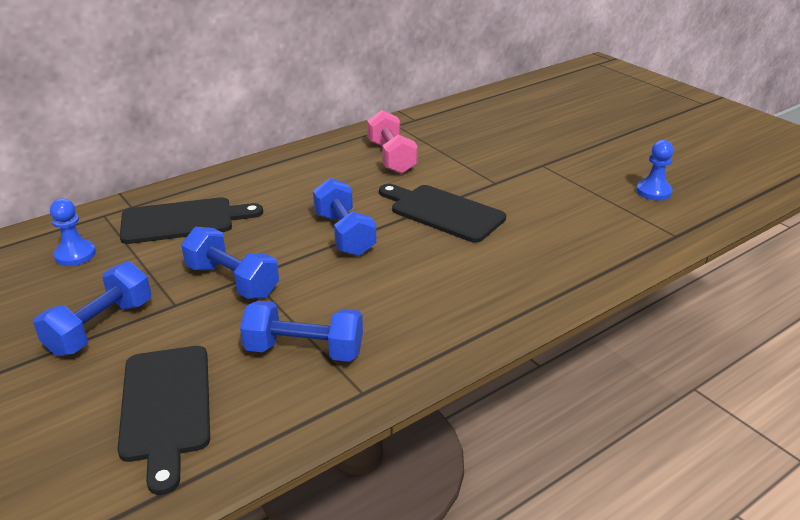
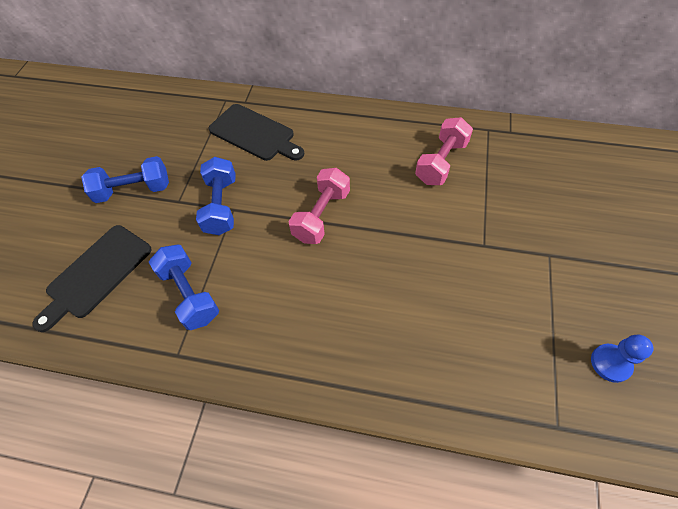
camera: 50 degrees right, 25 degrees up
blue pawn [50,198,96,266] -> none
blue dumbbell [313,178,377,256] -> pink dumbbell [289,168,350,244]
black cutting board [379,184,506,243] -> none

